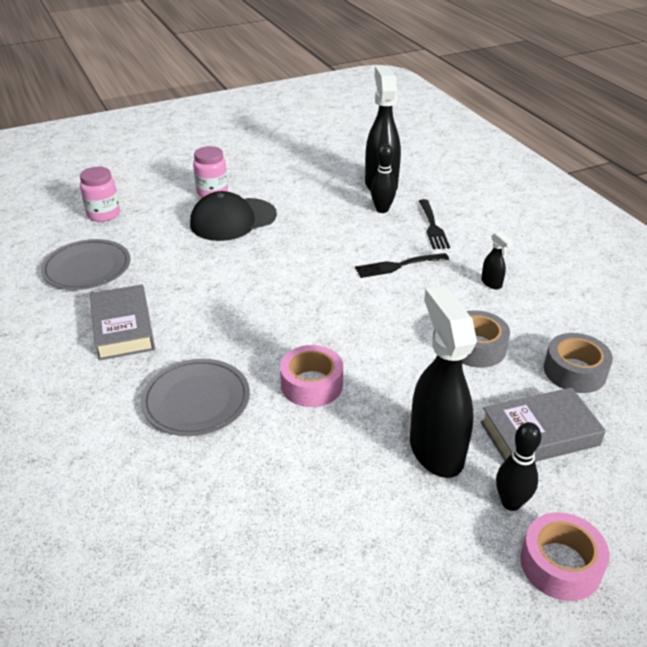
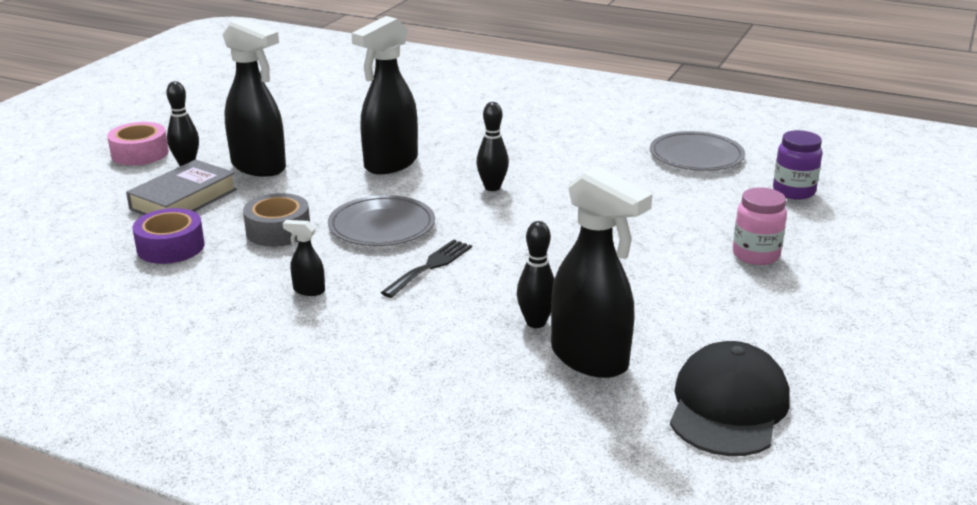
camera: 140 degrees right, 10 degrees down
pink jar [80,167,120,222] -> purple jar [773,130,822,200]
grey book [90,285,155,361] -> none
grey plate [141,359,250,436] -> grey plate moved to [328,195,435,246]
black cap [190,191,277,241] -> black cap moved to [670,341,790,456]
pink tape [280,345,343,407] -> black spray bottle [351,16,418,174]
black fork [419,199,450,249] -> none
grey tape [544,333,613,393] -> purple tape [132,208,204,264]
none -> black bowling pin [476,102,509,191]

